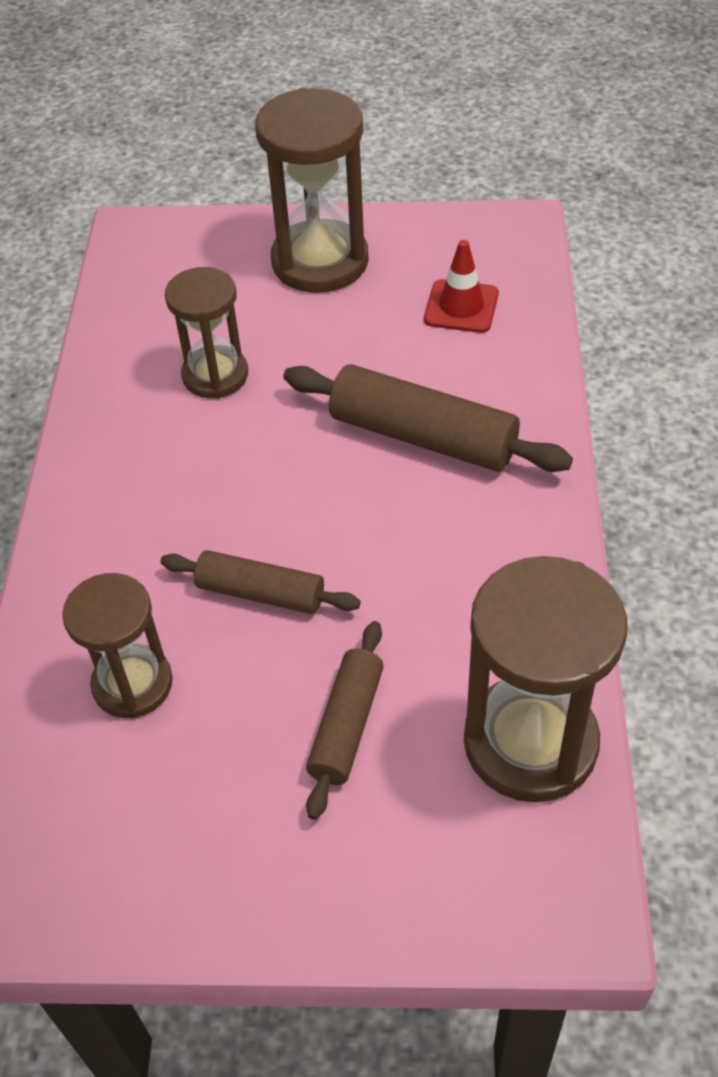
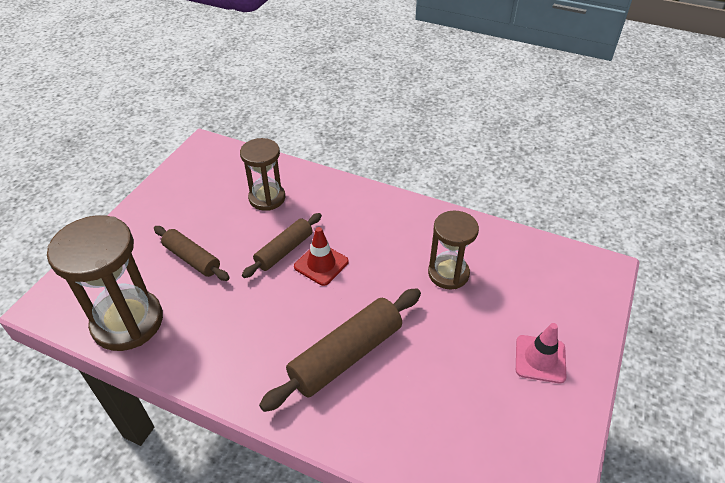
camera: 110 degrees right, 5 degrees down
brown hourglass [255,88,369,293] -> pink traffic cone [516,323,567,383]
red traffic cone [424,240,499,333] -> red traffic cone moved to [294,227,349,286]

